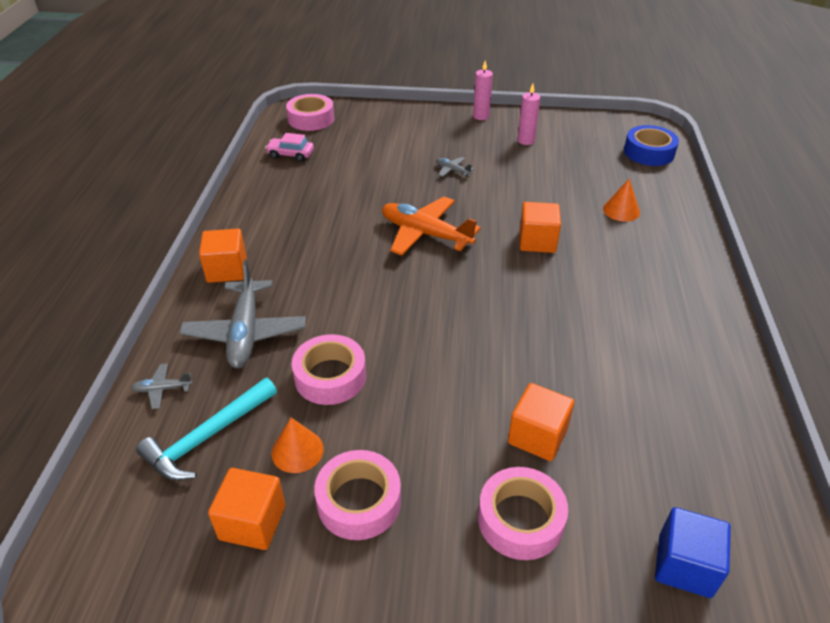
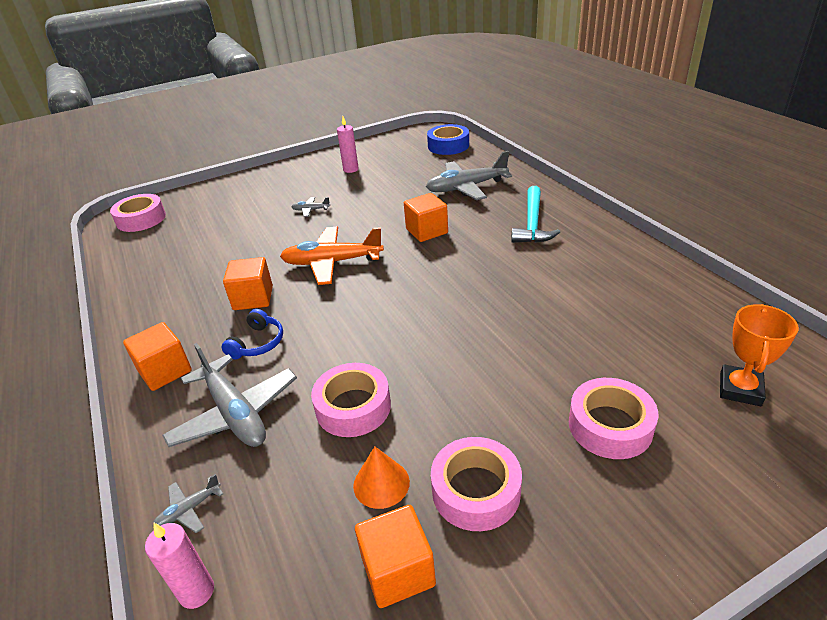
camera: 30 degrees left, 5 degrees down
turquoise hammer [136,378,277,481] -> turquoise hammer moved to [511,186,560,243]
pink car [265,133,314,162] -> none
pink candle [473,61,493,120] -> pink candle moved to [145,523,214,609]
orange cube [508,383,574,461] -> orange cube moved to [223,257,273,310]
orange cone [603,178,640,221] -> grey plane [426,151,512,200]
blue cube [655,507,731,598] -> orange trophy [720,304,799,406]
none -> blue headphones [222,309,283,359]

